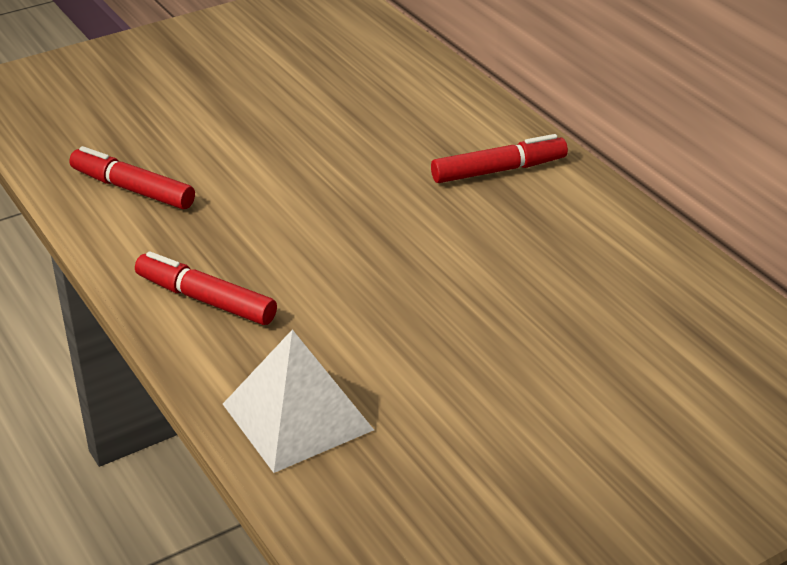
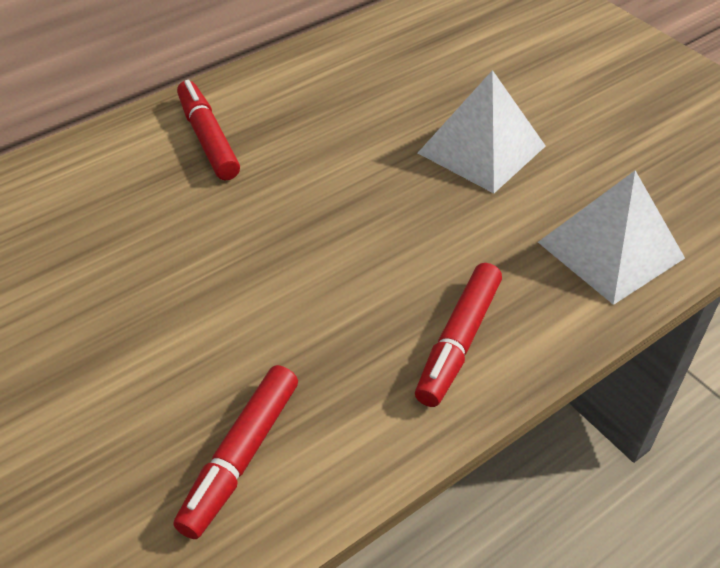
camera: 95 degrees left, 10 degrees up
none -> white pyramid [418,70,546,193]

